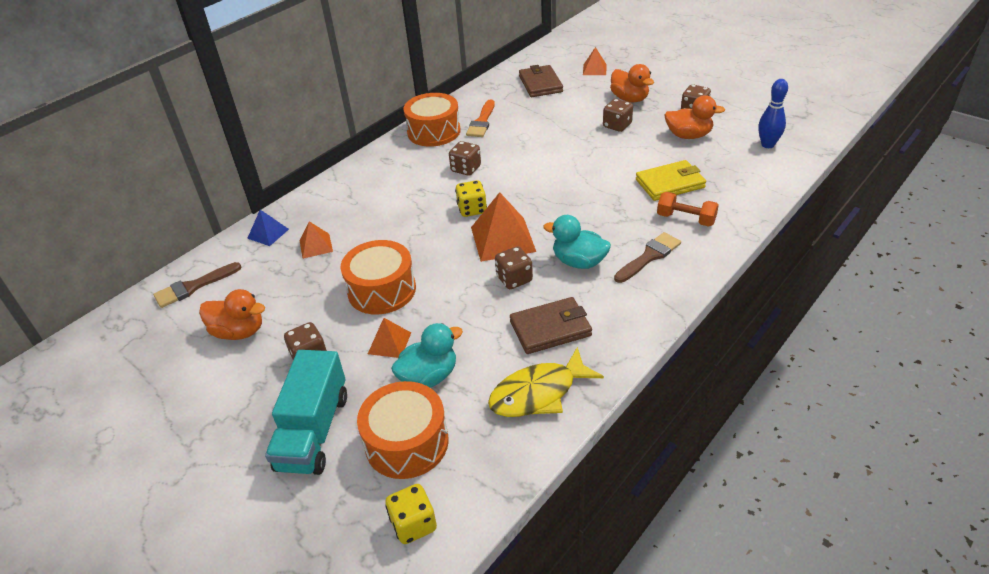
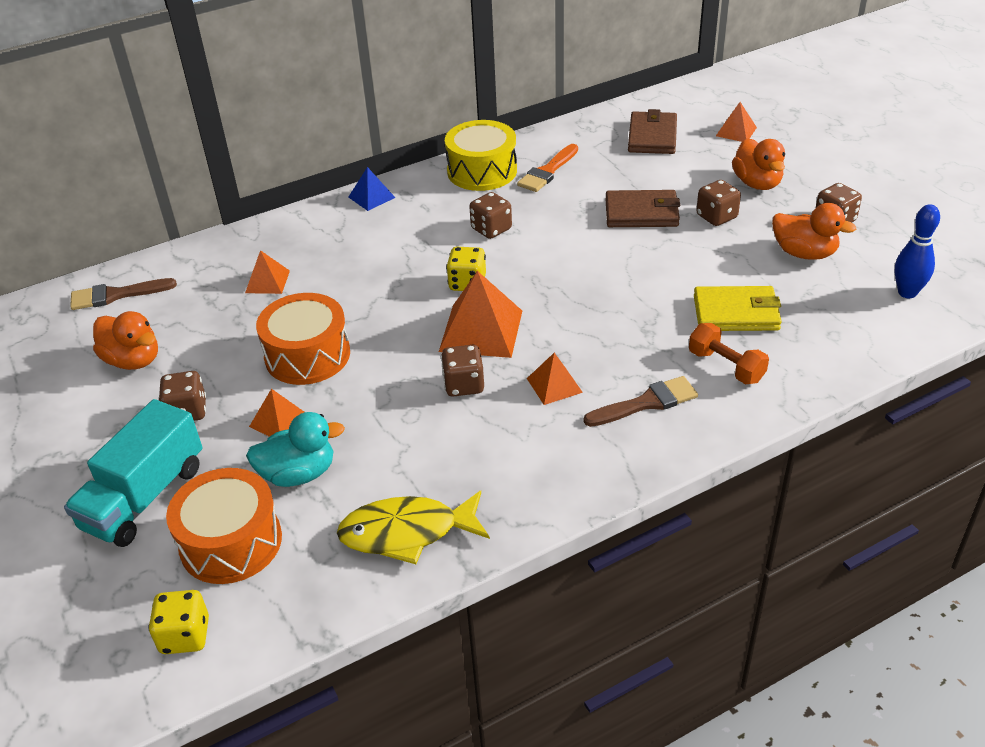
camera: 20 degrees right, 0 degrees up
blue pyramid [247,210,289,246] -> blue pyramid moved to [348,167,395,211]
orange drum [403,93,461,147] -> yellow drum [445,120,517,191]
brown wallet [510,297,592,354] -> brown wallet moved to [605,190,680,227]
turquoise duck [543,215,611,269] -> orange pyramid [527,353,583,405]

